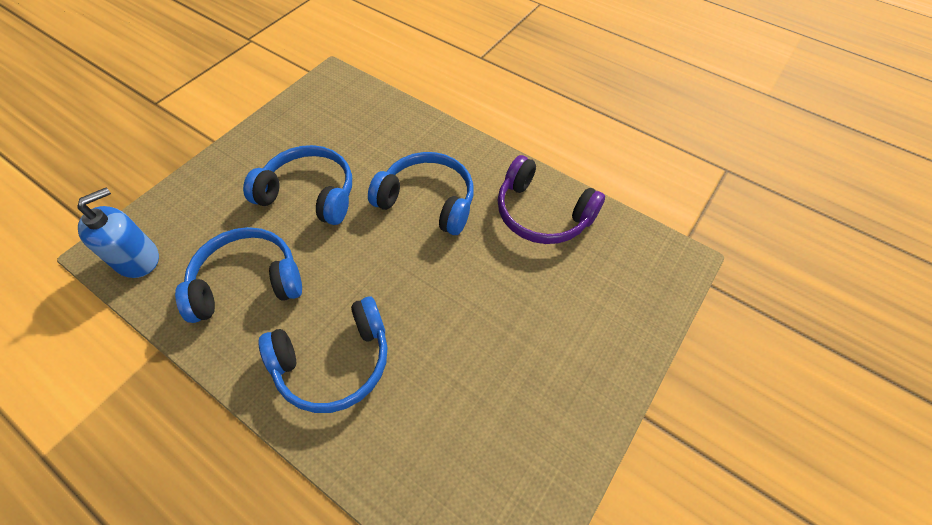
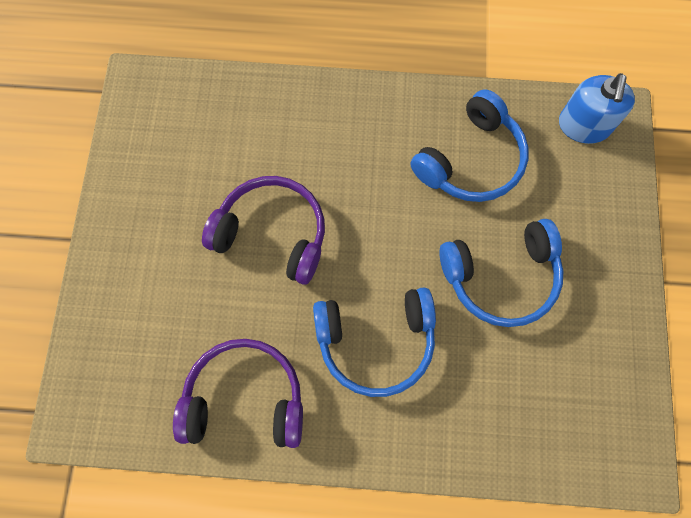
camera: 150 degrees right, 15 degrees up
blue headphones [259,297,388,413] -> none
none -> purple headphones [202,176,325,285]

